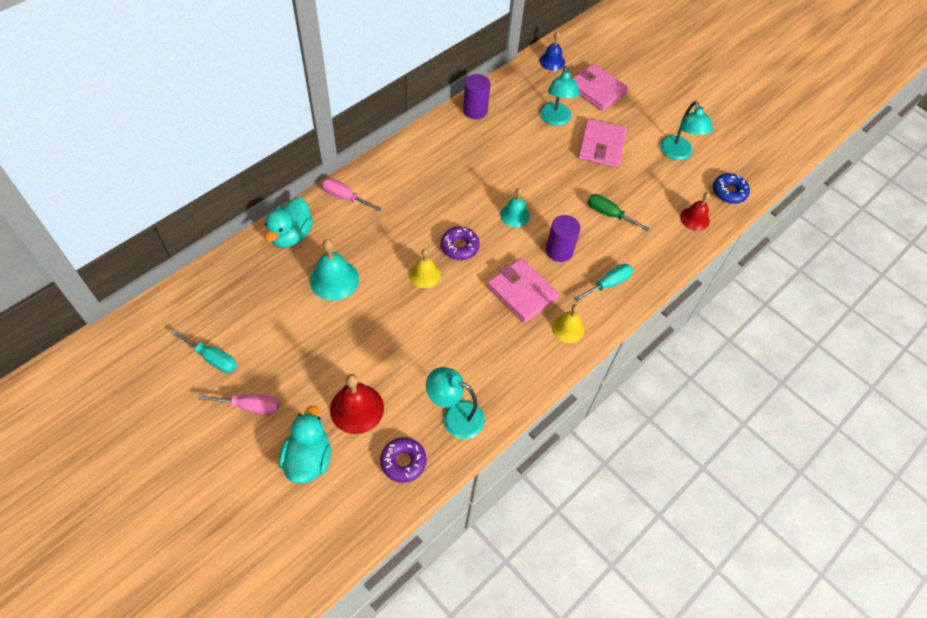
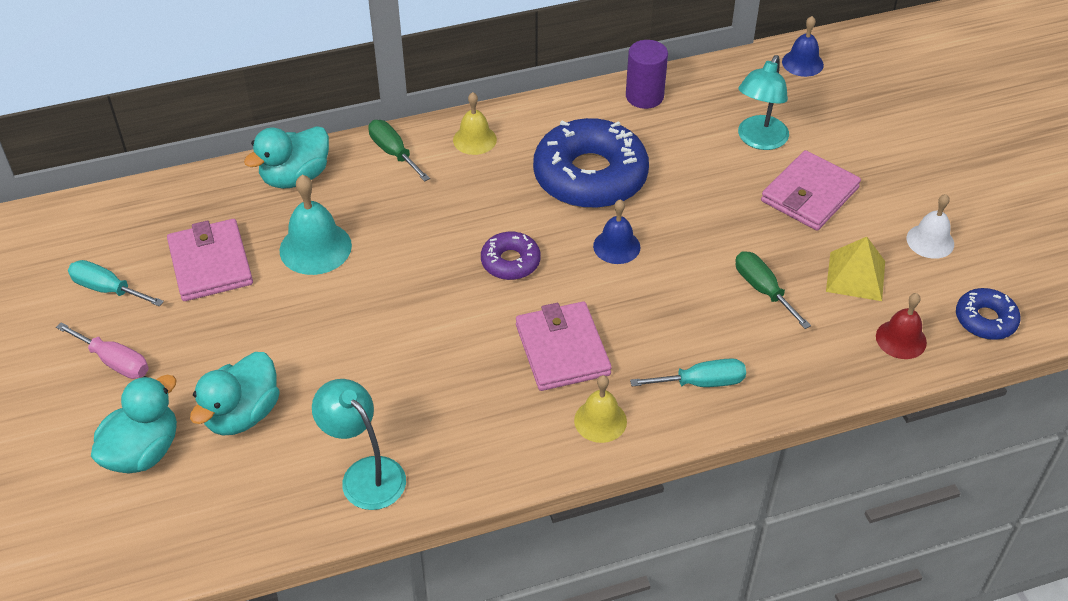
camera: 30 degrees right, 10 degrees down
turquoise screwdriver [171,330,237,373] -> turquoise screwdriver turned 150 degrees clockwise [68,260,164,306]
pink screwdriver [321,178,382,211] -> green screwdriver [368,120,430,182]
red bell [330,374,384,434] -> turquoise duck [190,352,279,436]
purple donut [380,437,427,483] -> none
yellow bell [409,249,441,288] -> yellow bell moved to [453,92,497,155]
turquoise bell [500,188,530,227] -> blue bell [593,200,640,264]
purple cylinder [546,215,581,262] -> none
pink wallet [573,64,629,111] -> pink wallet moved to [167,219,253,301]
turquoise lamp [660,101,713,160] -> white bell [907,194,954,259]
none -> blue donut [533,118,649,208]
none -> yellow pyramid [826,237,885,301]

